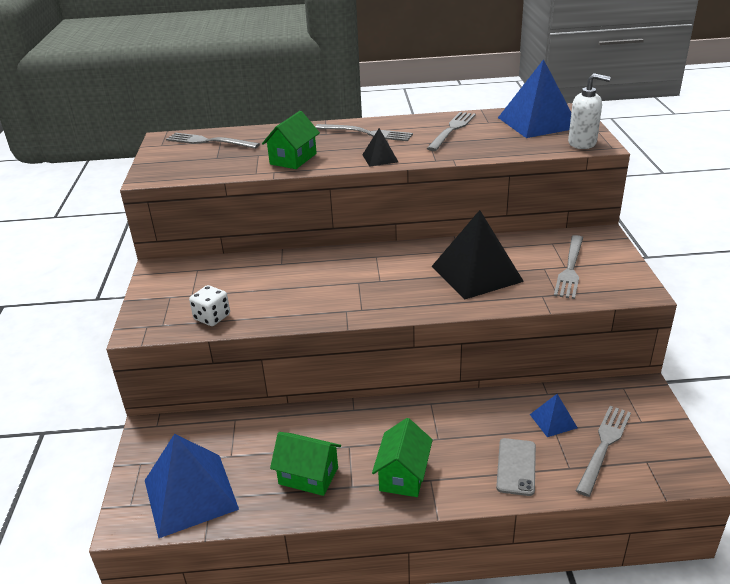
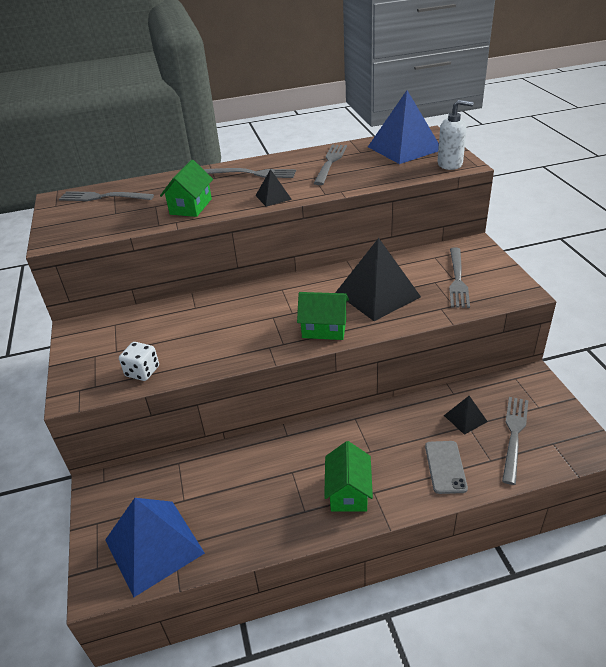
camera: 10 degrees left, 5 degrees up
green house [270,432,341,496] -> green house moved to [297,292,349,340]
blue pyramid [530,394,578,437] -> black pyramid [444,396,488,435]

